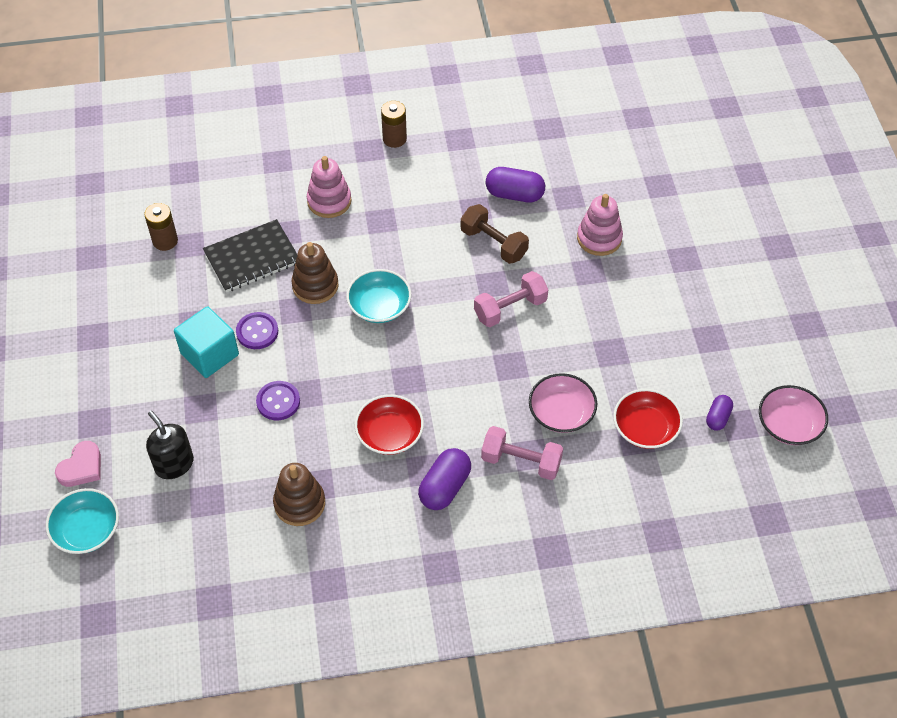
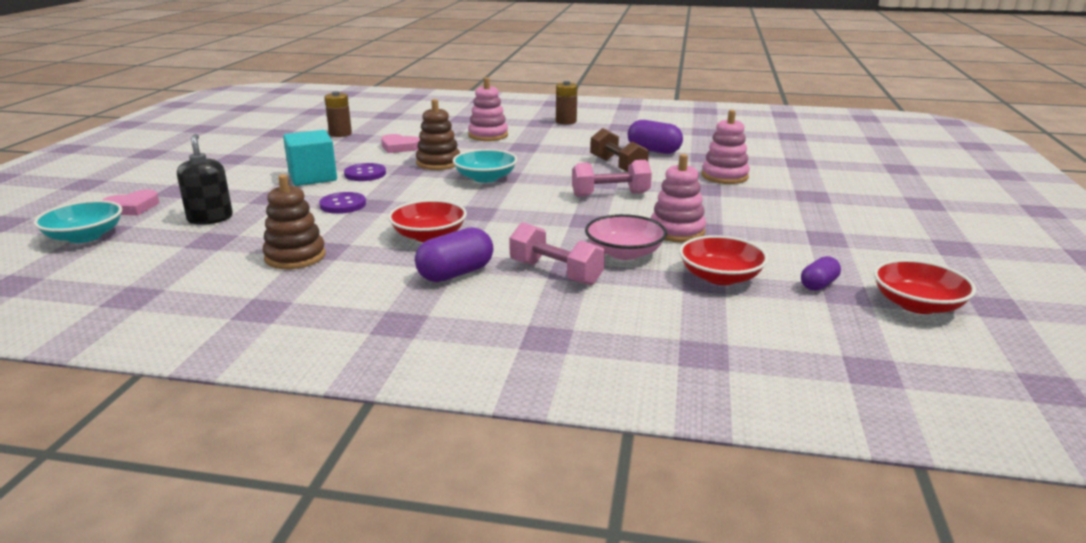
camera: 20 degrees right, 30 degrees down
black notebook [203,219,297,292] -> pink heart [381,134,420,153]
pink bowl [759,385,828,445] -> red bowl [874,259,976,314]
none -> pink stacking toy [650,154,706,242]

